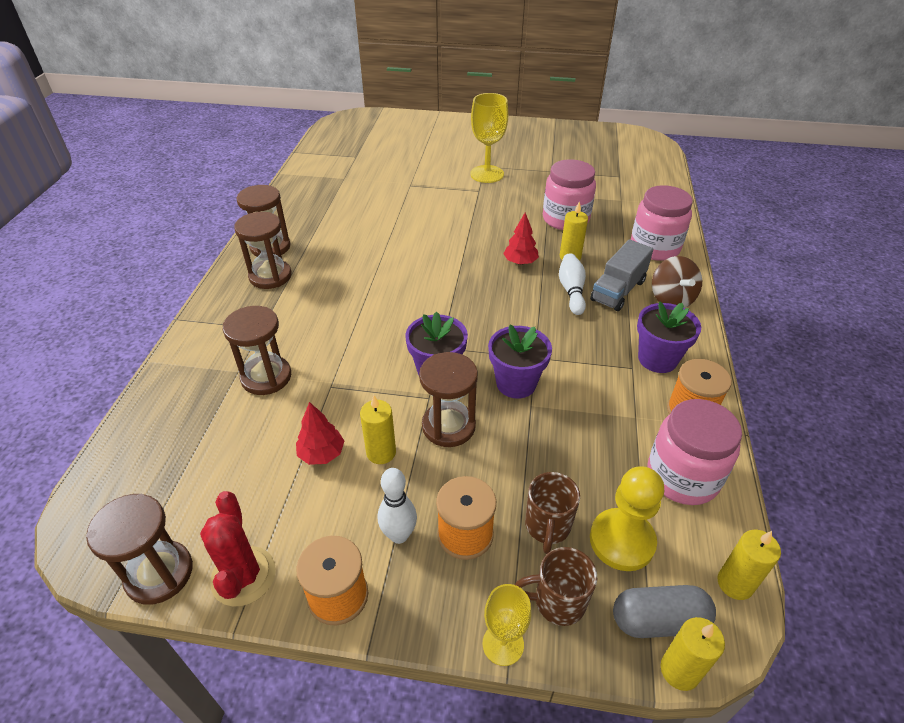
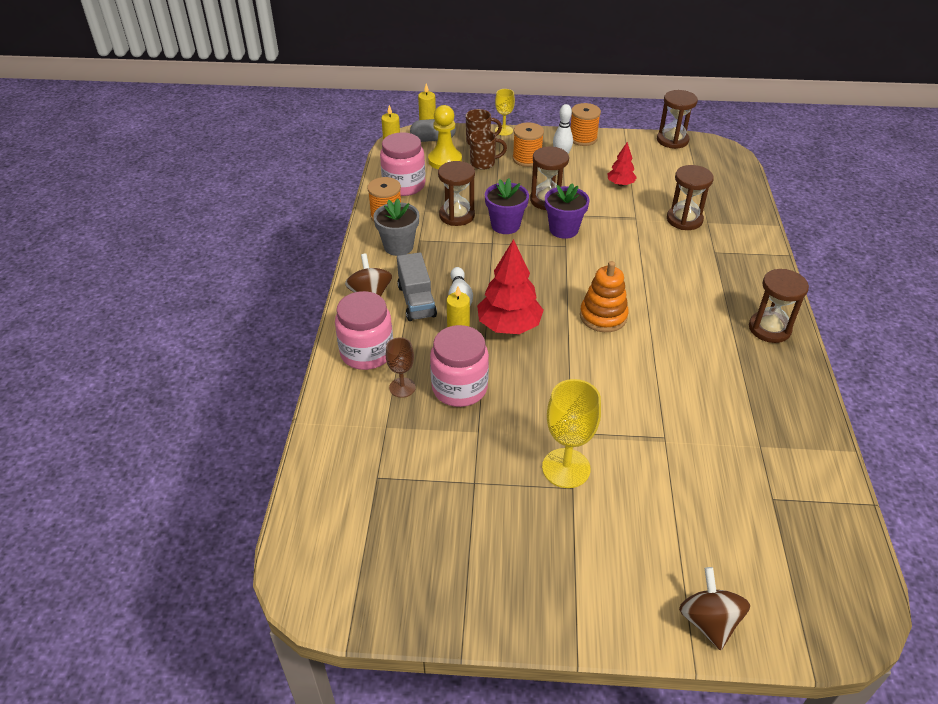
camera: 175 degrees right, 0 degrees up
red cactus [200,491,276,607] -> none
brown hourglass [234,212,292,289] -> brown hourglass moved to [438,161,475,226]
yellow candle [360,395,396,464] -> none
red tree [503,212,539,265] -> red tree [477,239,544,334], size x1.85
brown mug [525,472,580,554] -> brown mug turned 75 degrees clockwise [470,130,507,170]
grey truck [590,239,653,311] -> grey truck turned 135 degrees clockwise [397,252,437,321]
purple flower pot [637,301,701,373] -> grey flower pot [373,198,419,256]
none -> brown goblet [386,337,416,398]
none -> orange stacking toy [580,261,629,332]
none -> brown spinning top [679,567,750,650]

